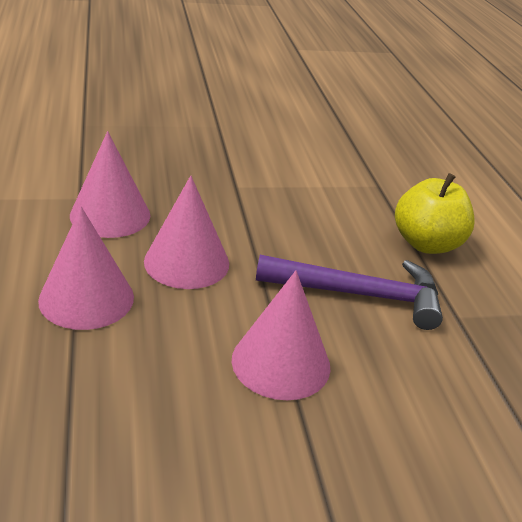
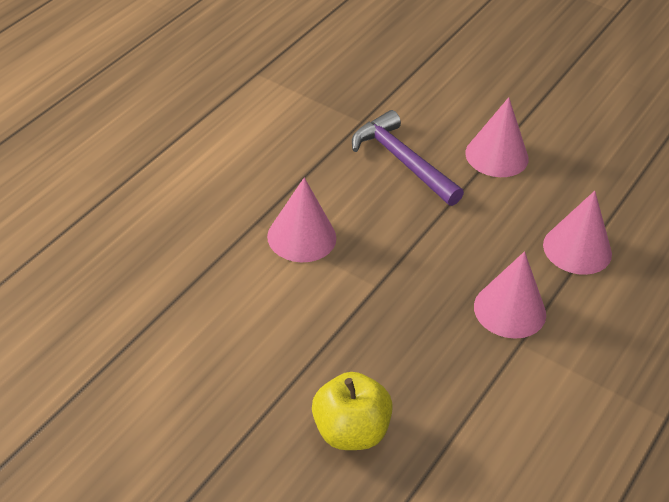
camera: 135 degrees left, 10 degrees up
pink cone [144,176,229,289] -> pink cone moved to [267,177,336,262]
yellow apple [395,173,475,254] -> yellow apple moved to [312,372,393,450]

